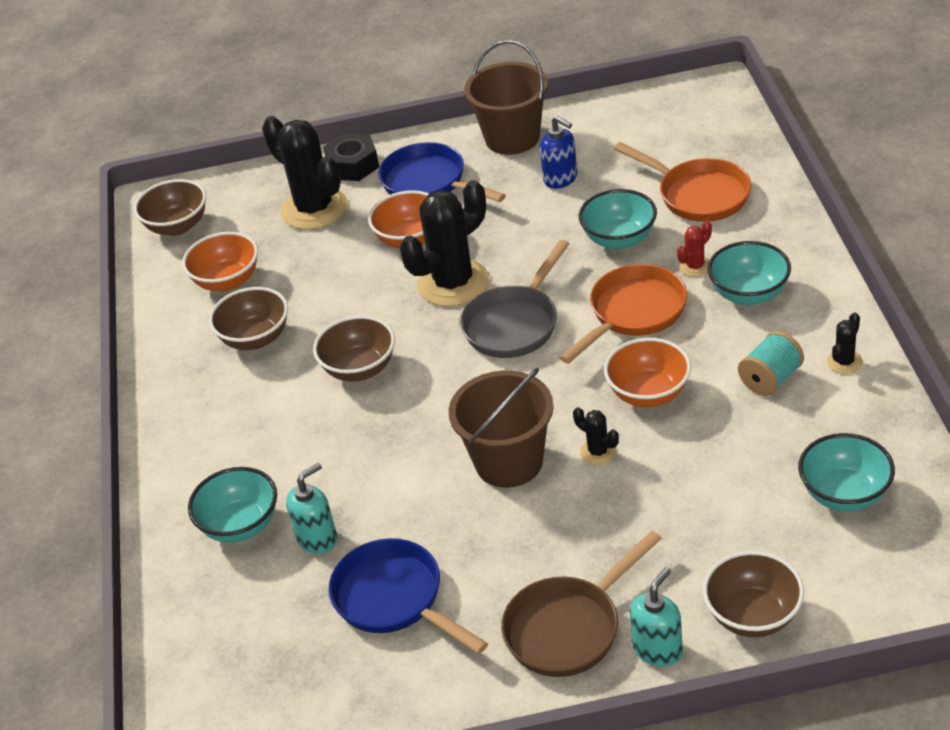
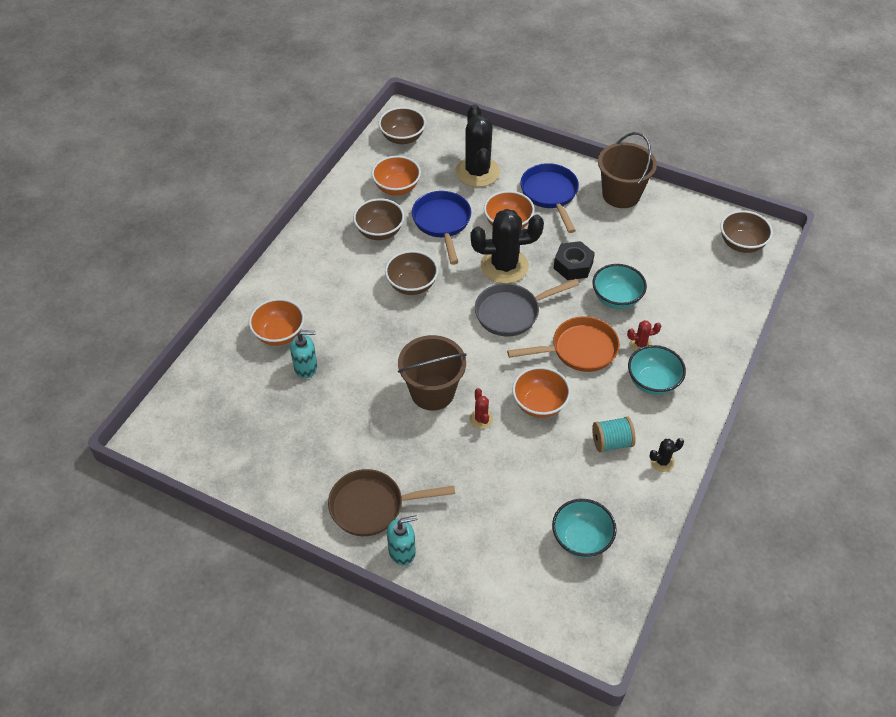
camera: 30 degrees right, 10 degrees up
turquoise bowl [188,467,277,543] -> orange bowl [249,298,304,346]
black nut [323,133,379,181] -> black nut moved to [554,241,595,280]
blue pan [329,538,488,654] -> blue pan moved to [412,191,471,265]
blue soap dispenser [540,116,577,189] -> none
black cactus [573,407,619,465] -> red cactus [469,388,493,429]
orange pan [614,142,751,222] -> none
brown bowl [703,551,804,637] -> brown bowl moved to [721,210,773,253]

